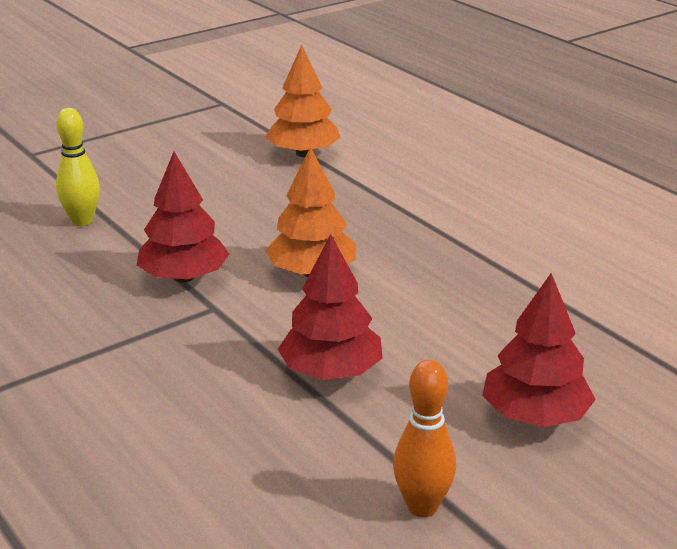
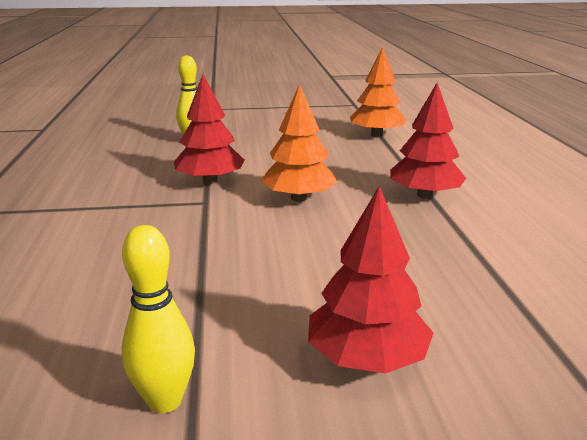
camera: 30 degrees right, 5 degrees down
red tree [278,234,383,380] -> red tree moved to [390,83,466,199]
orange bowling pin [393,360,456,517] -> yellow bowling pin [121,225,195,413]

